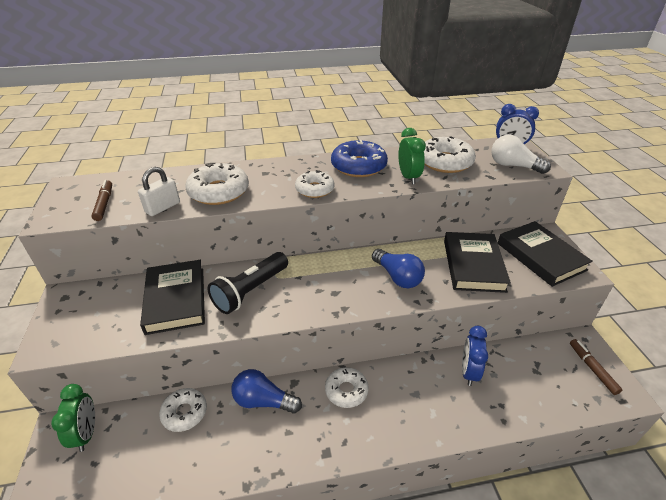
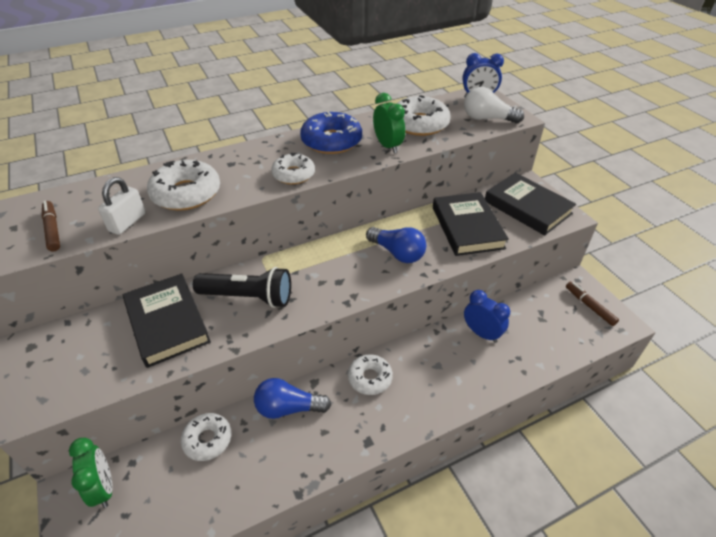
camera: 15 degrees left, 5 degrees up
black flashlight [208,252,288,314] -> black flashlight turned 105 degrees counterclockwise [193,267,291,308]
blue clock [462,326,488,386] -> blue clock turned 135 degrees clockwise [464,290,510,343]

